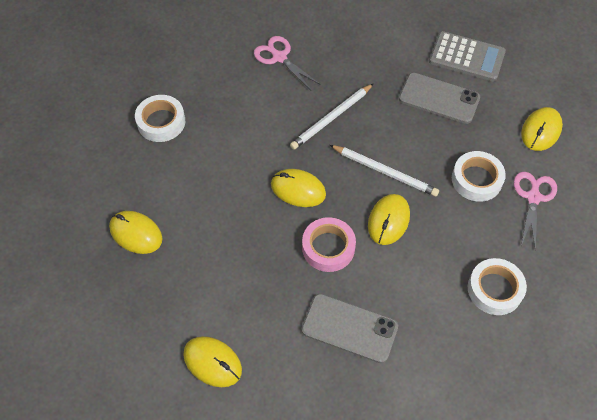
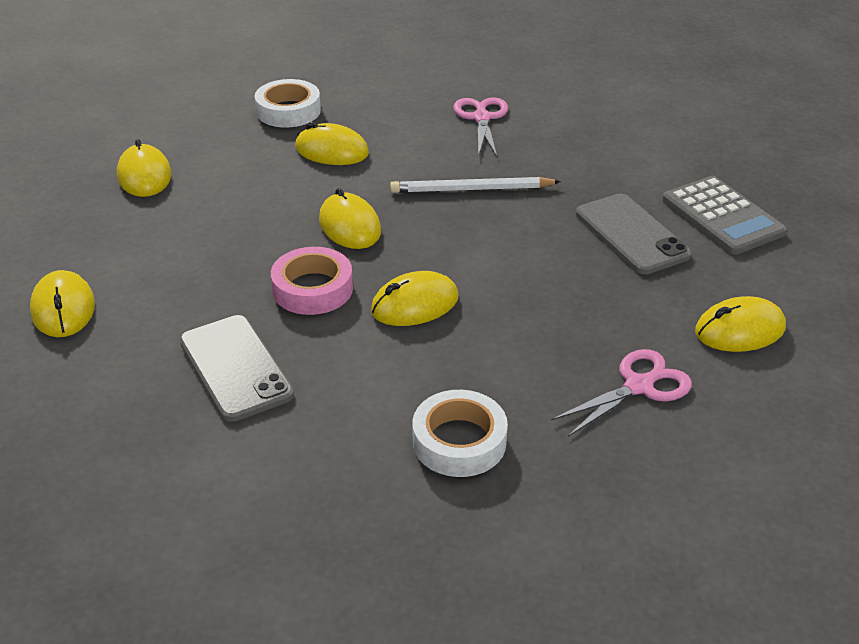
camera: 40 degrees right, 20 degrees down
white pencil [330,145,439,197] -> none
white tape [452,151,506,202] -> none
none -> yellow mouse [295,122,369,165]

